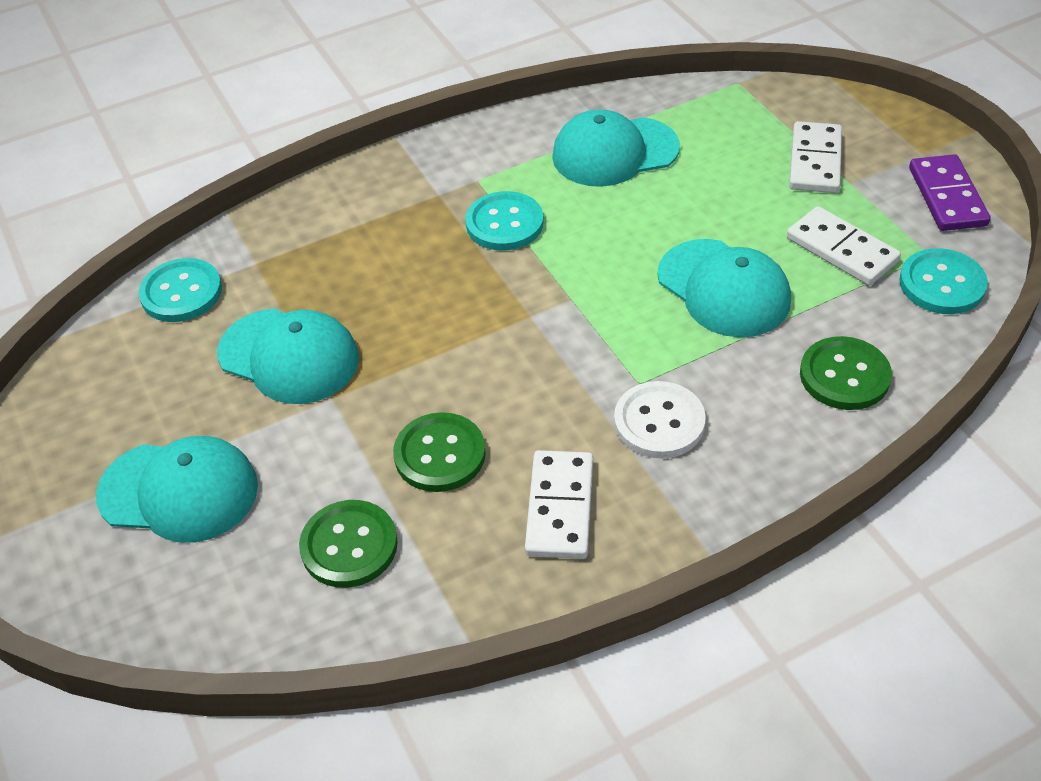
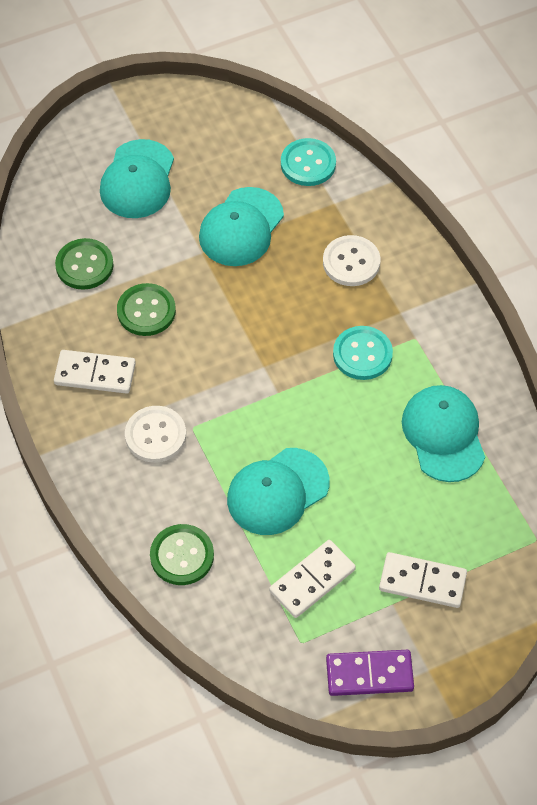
camera: 90 degrees right, 10 degrees up
turquoise button [899,248,988,314] -> none
none -> white button [323,235,380,286]

